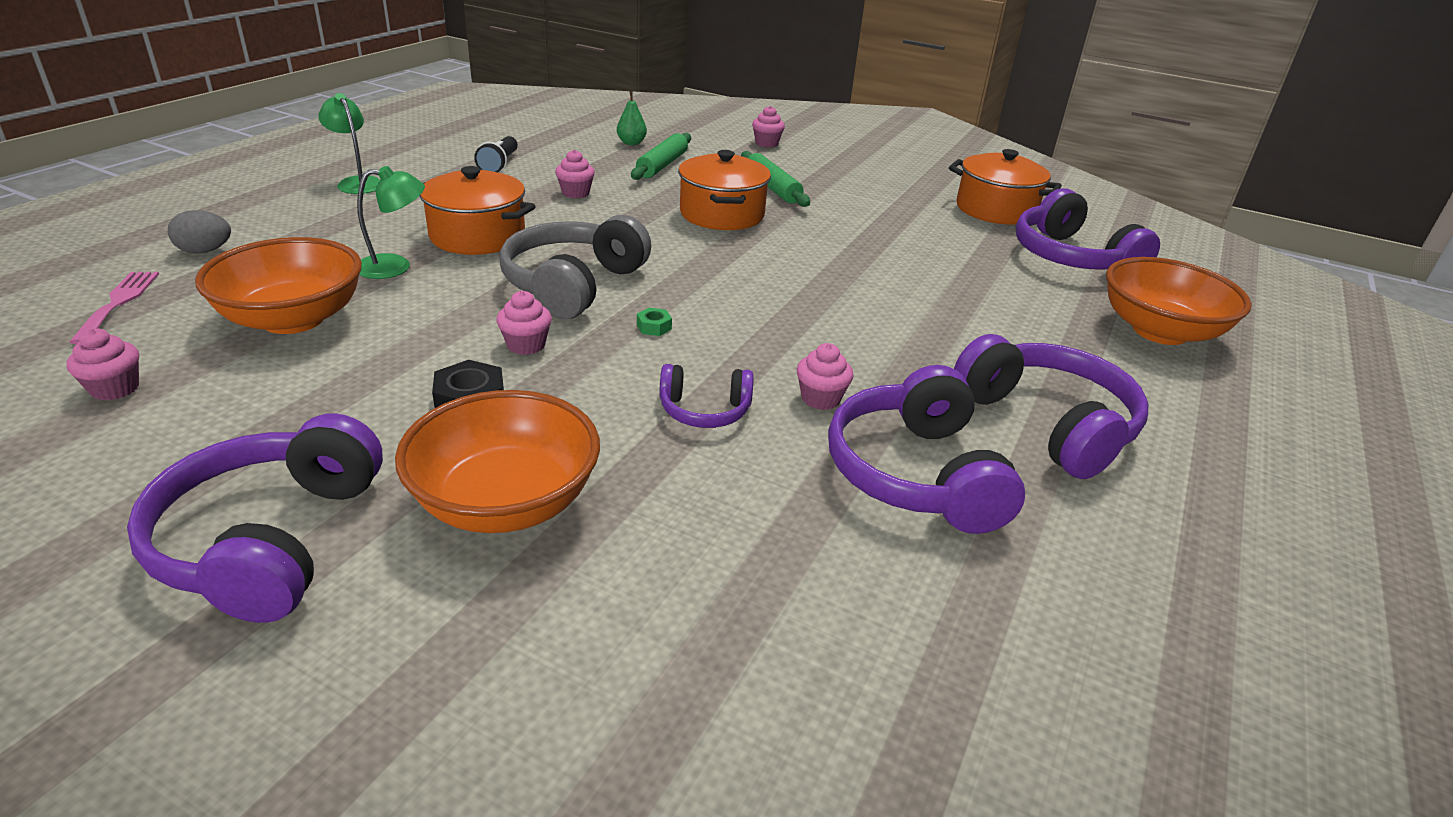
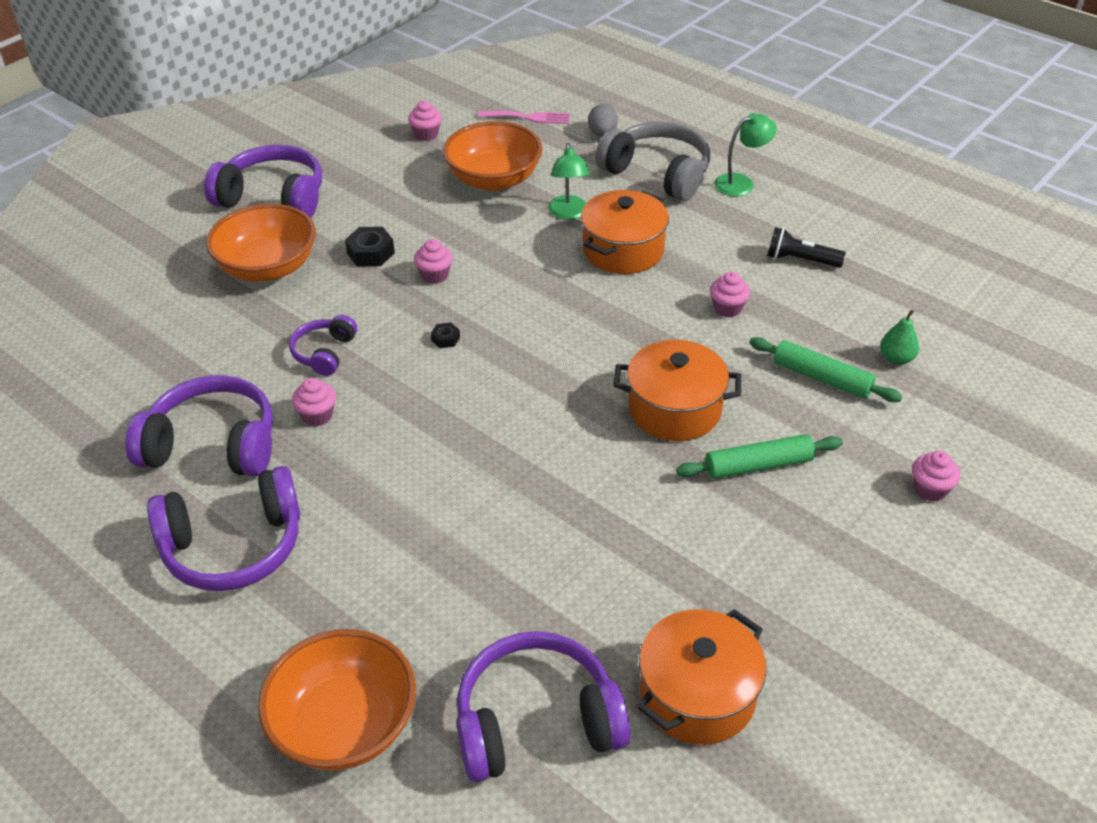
camera: 105 degrees right, 10 degrees up
grey headphones [500,215,651,319] -> grey headphones moved to [596,122,711,201]
green nut [637,308,672,336] -> black nut [431,322,460,348]

